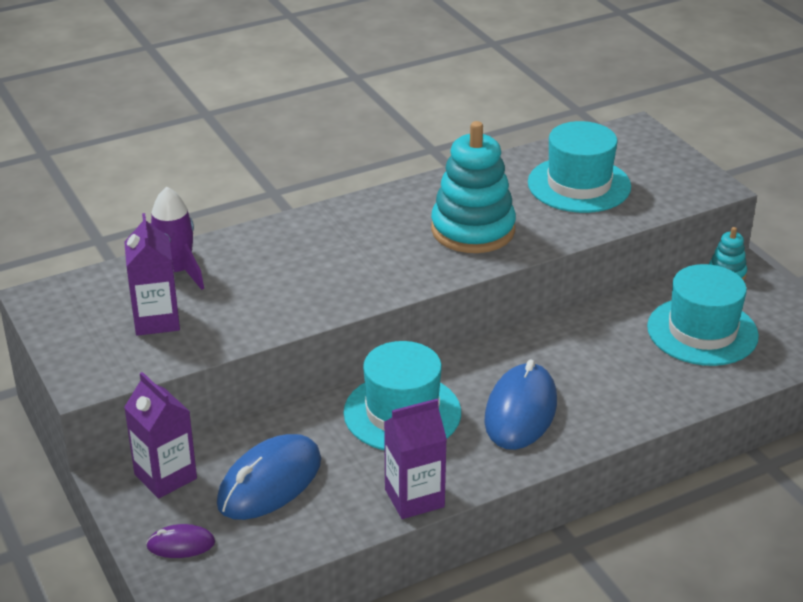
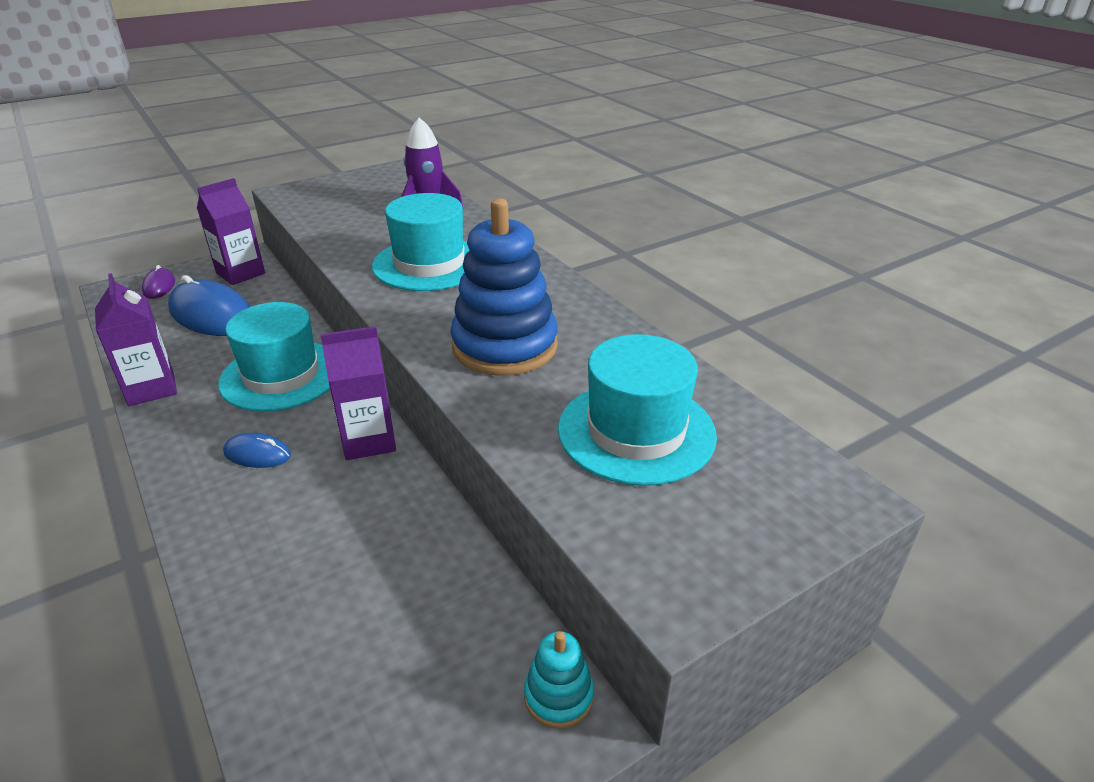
camera: 85 degrees right, 0 degrees up
purple carton [124,213,180,336] -> purple carton moved to [320,326,396,460]
turquoise stacking toy [431,121,516,253] -> blue stacking toy [450,198,558,376]
blue mouse [484,360,557,450] -> blue mouse [223,433,291,468], size x0.50
turquoise hat [647,264,759,366] -> turquoise hat moved to [372,193,469,291]

